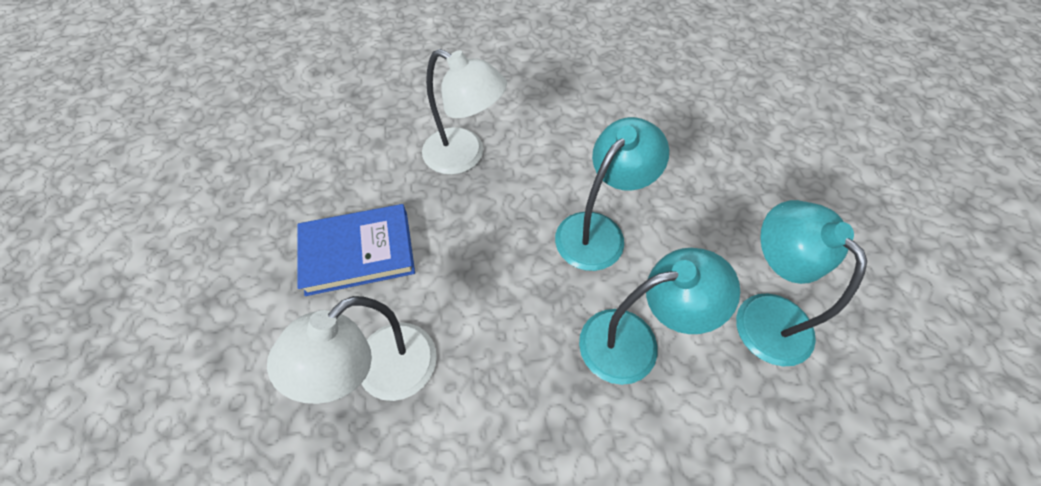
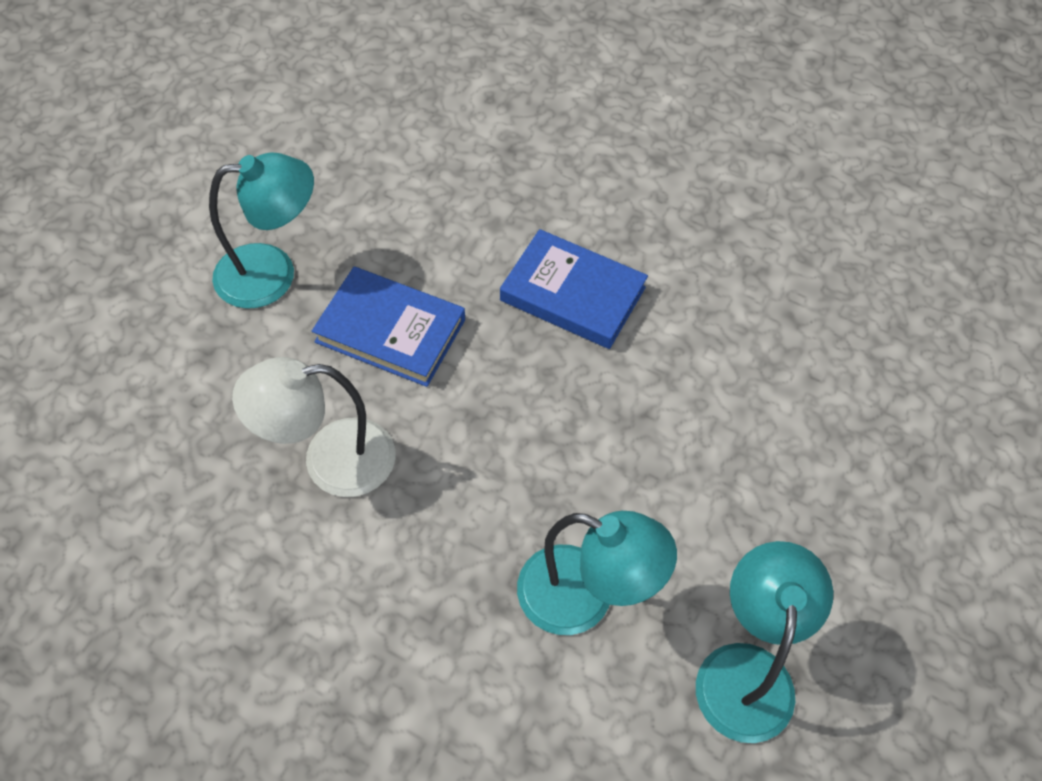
camera: 35 degrees right, 0 degrees up
white lamp [422,49,507,175] -> blue book [500,229,648,349]
turquoise lamp [555,117,669,271] -> turquoise lamp moved to [209,153,314,309]

